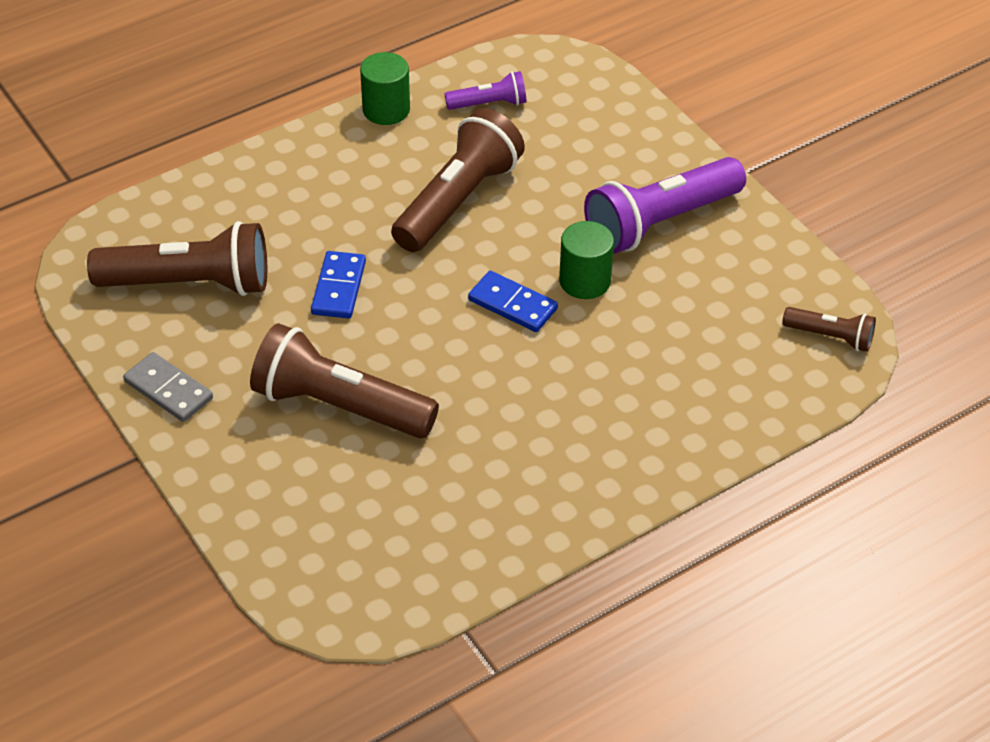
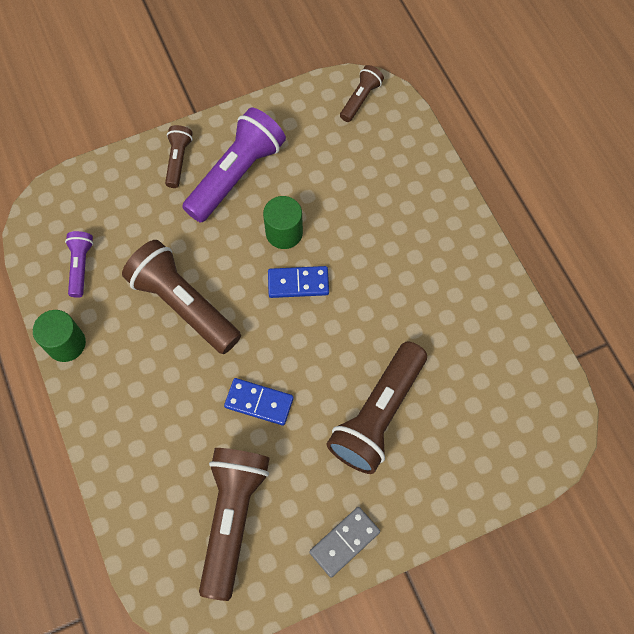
camera: 80 degrees left, 20 degrees up
blue domino [468,271,558,332] -> blue domino turned 45 degrees clockwise [268,266,329,298]
purple flashlight [584,157,746,254] -> purple flashlight turned 120 degrees counterclockwise [182,108,286,223]
none -> brown flashlight [165,125,193,188]

